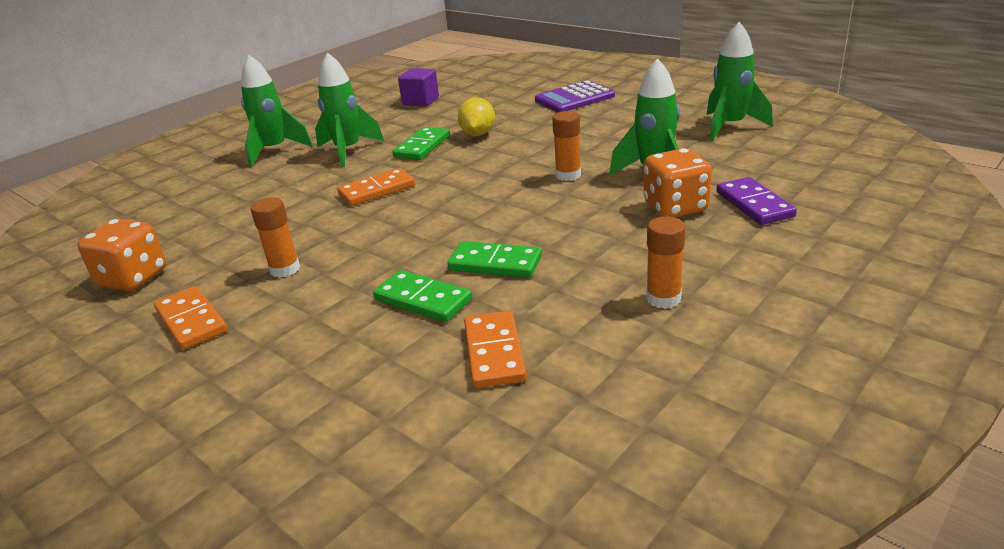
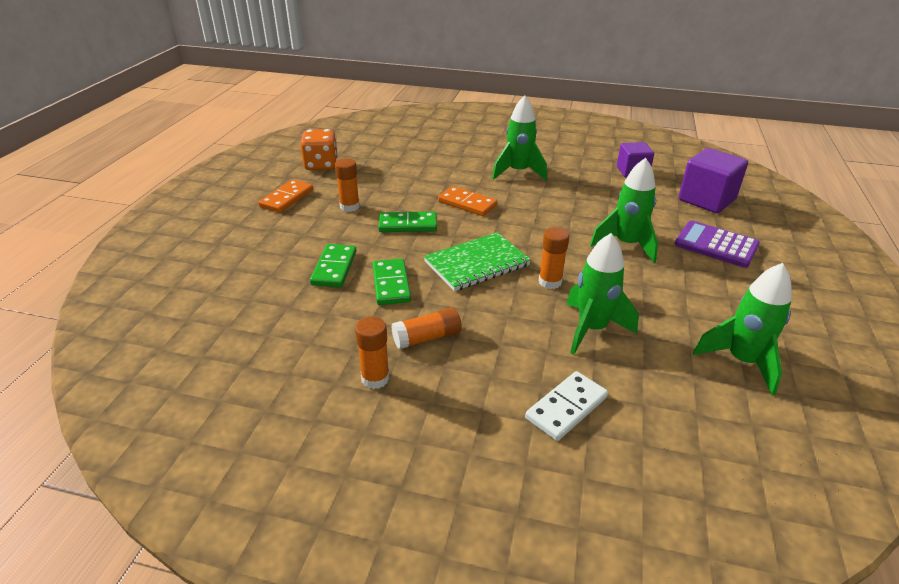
camera: 60 degrees right, 5 degrees up
green rocket [241,55,313,167] -> green rocket moved to [590,158,658,263]
green domino [393,127,450,160] -> green domino moved to [378,212,437,232]
yellow lemon [458,97,495,136] -> none
orange domino [464,311,527,388] -> none
orange dice [644,148,712,217] -> none
purple domino [716,177,797,225] -> white domino [525,371,608,441]
none -> orange glue stick [391,308,462,349]
none -> green notebook [424,232,531,291]
none -> purple cube [678,148,748,213]

